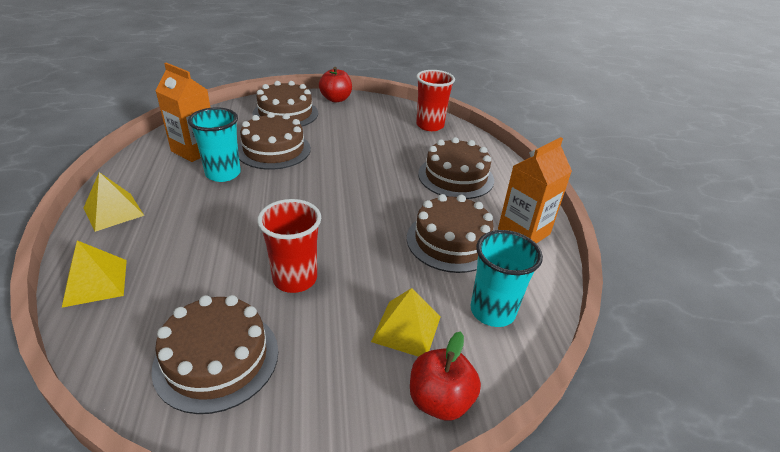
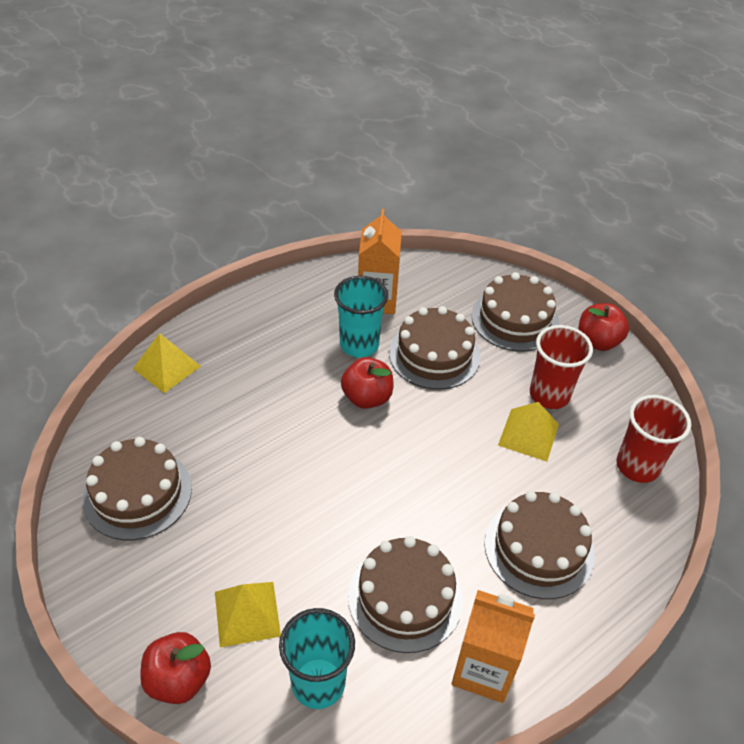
camera: 60 degrees right, 10 degrees up
yellow pyramid [83,172,144,232] -> yellow pyramid moved to [498,402,559,462]
red cup [257,199,321,293] -> red cup moved to [530,325,593,409]
none -> red apple [341,357,393,409]

